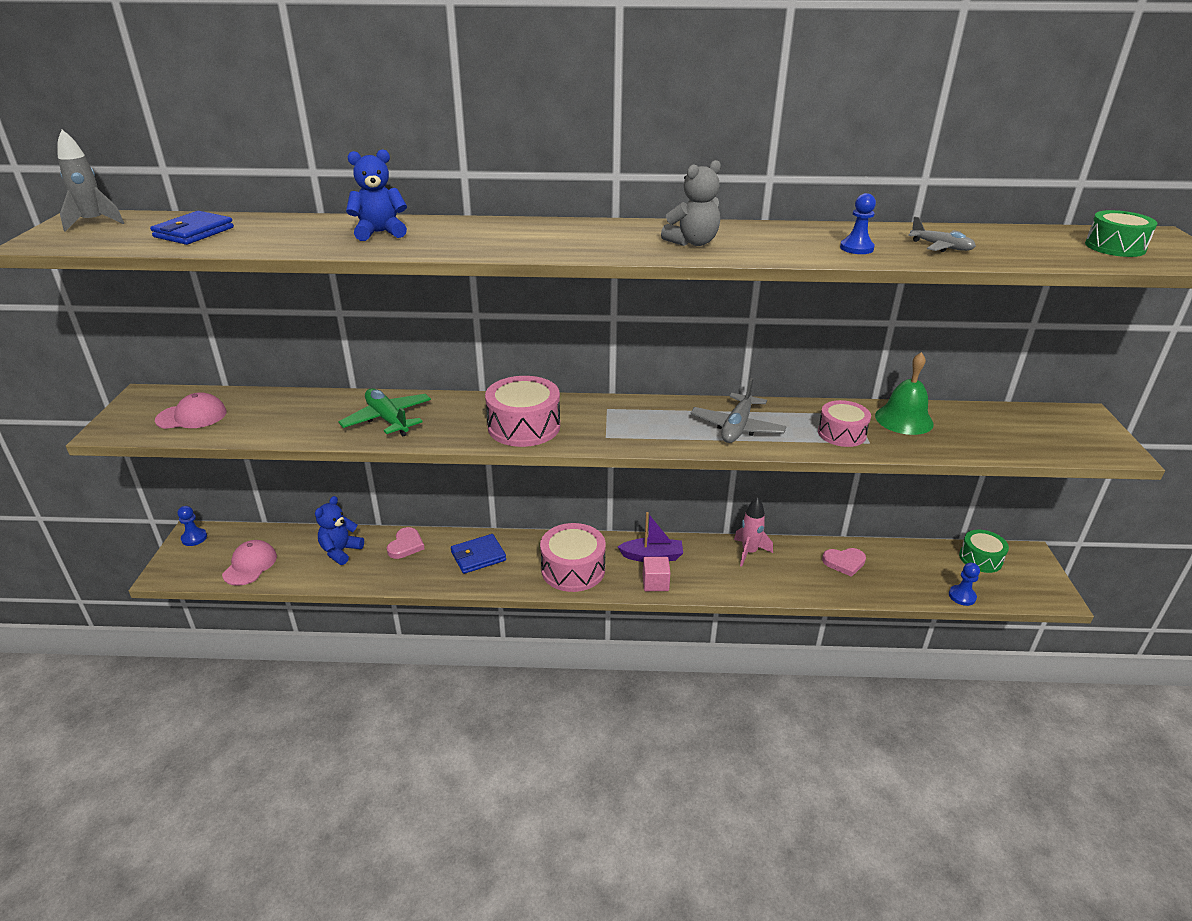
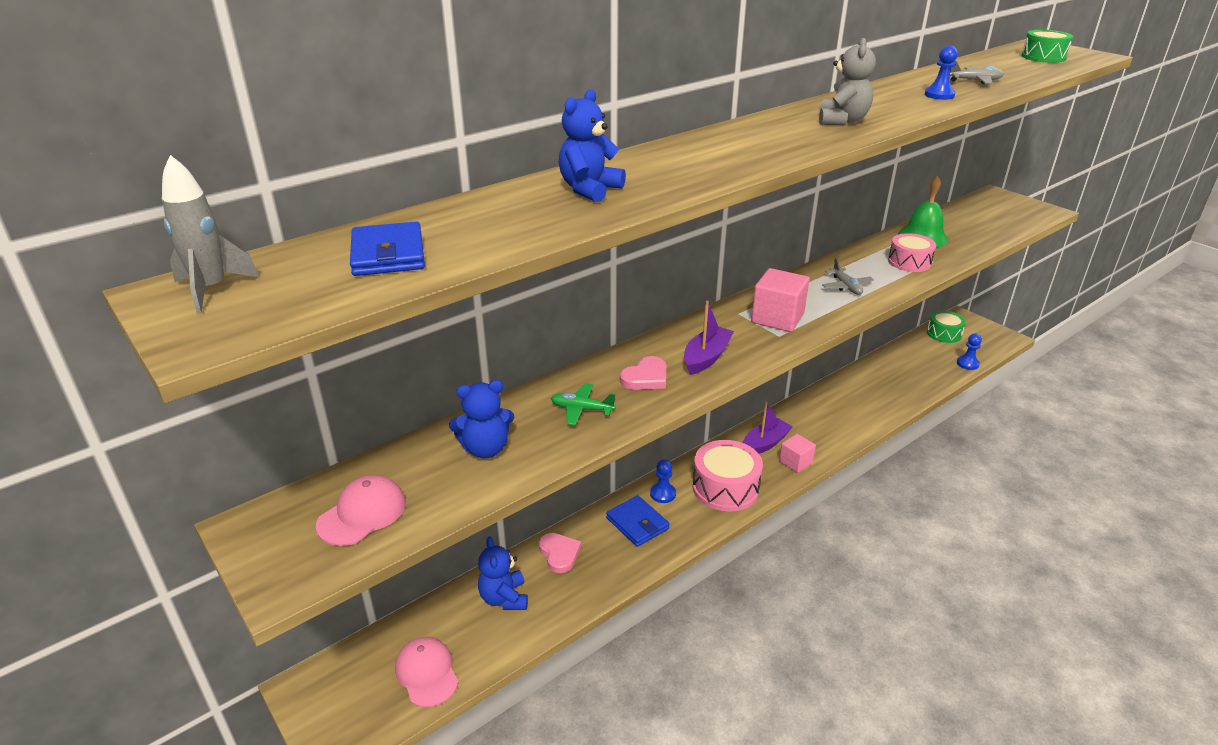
camera: 40 degrees left, 0 degrees up
blue pawn [178,506,207,546] -> blue pawn moved to [650,459,676,503]
green plane [339,388,431,437] -> green plane [551,383,616,425], size x0.62
blue wallet [451,534,506,574] -> blue wallet turned 60 degrees counterclockwise [606,495,670,547]
pink drum [485,376,560,447] -> purple boat [684,301,734,375]
grey plane [691,378,787,443] -> grey plane [822,258,874,295], size x0.62
pink rocket [734,497,773,567] -> none
pink heart [822,548,866,577] -> pink heart moved to [620,356,666,390]
none -> blue teddy bear [449,380,515,458]
none -> pink cube [751,268,810,332]

